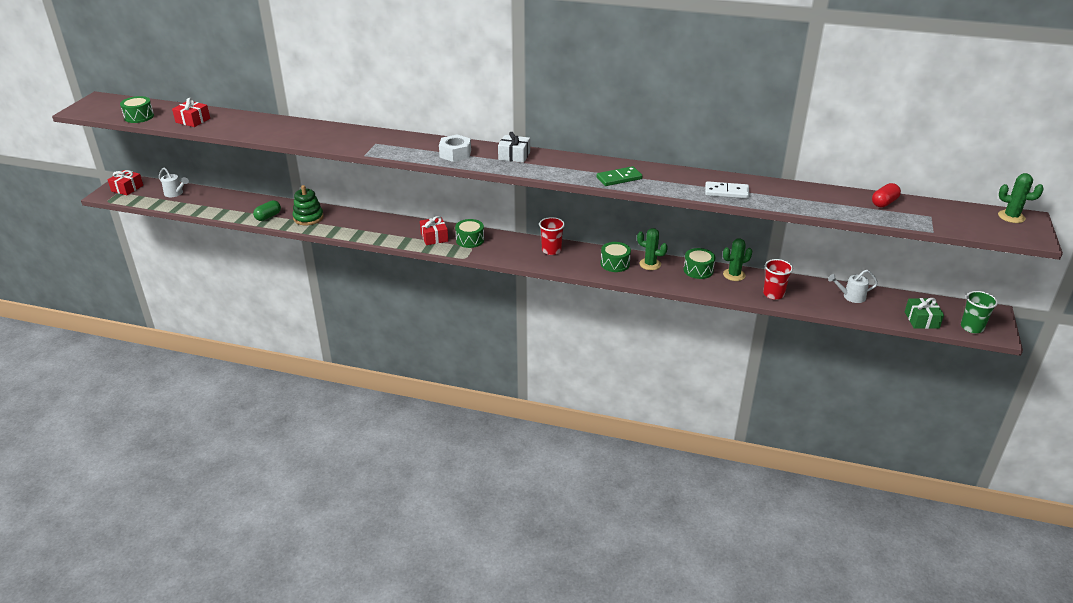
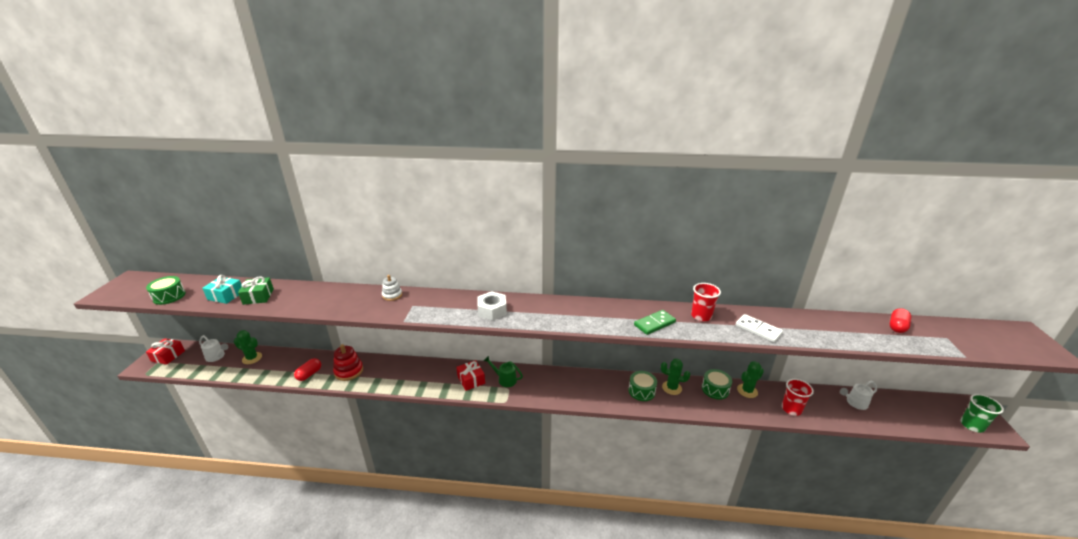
camera: 10 degrees left, 5 degrees down
red gift [172,98,210,127] -> turquoise gift [202,275,242,304]
green capsule [253,200,281,221] -> red capsule [294,358,321,381]
green stacking toy [293,185,324,225] -> red stacking toy [333,344,363,381]
green drum [455,219,484,248] -> green watering can [484,356,523,387]
white gift [498,132,530,163] -> none
red cup [539,217,565,255] -> red cup moved to [691,283,721,321]
white domino [705,181,749,199] -> white domino turned 45 degrees clockwise [736,314,783,343]
green gift [905,298,944,329] -> green gift moved to [238,277,274,305]
green cactus [998,173,1044,223] -> green cactus moved to [234,330,262,364]
none -> white stacking toy [382,275,402,301]

